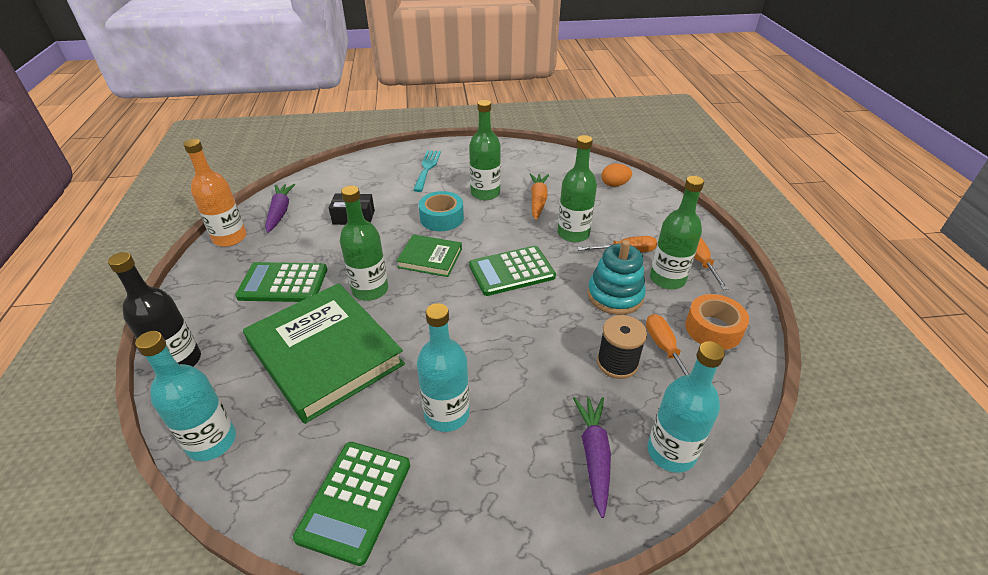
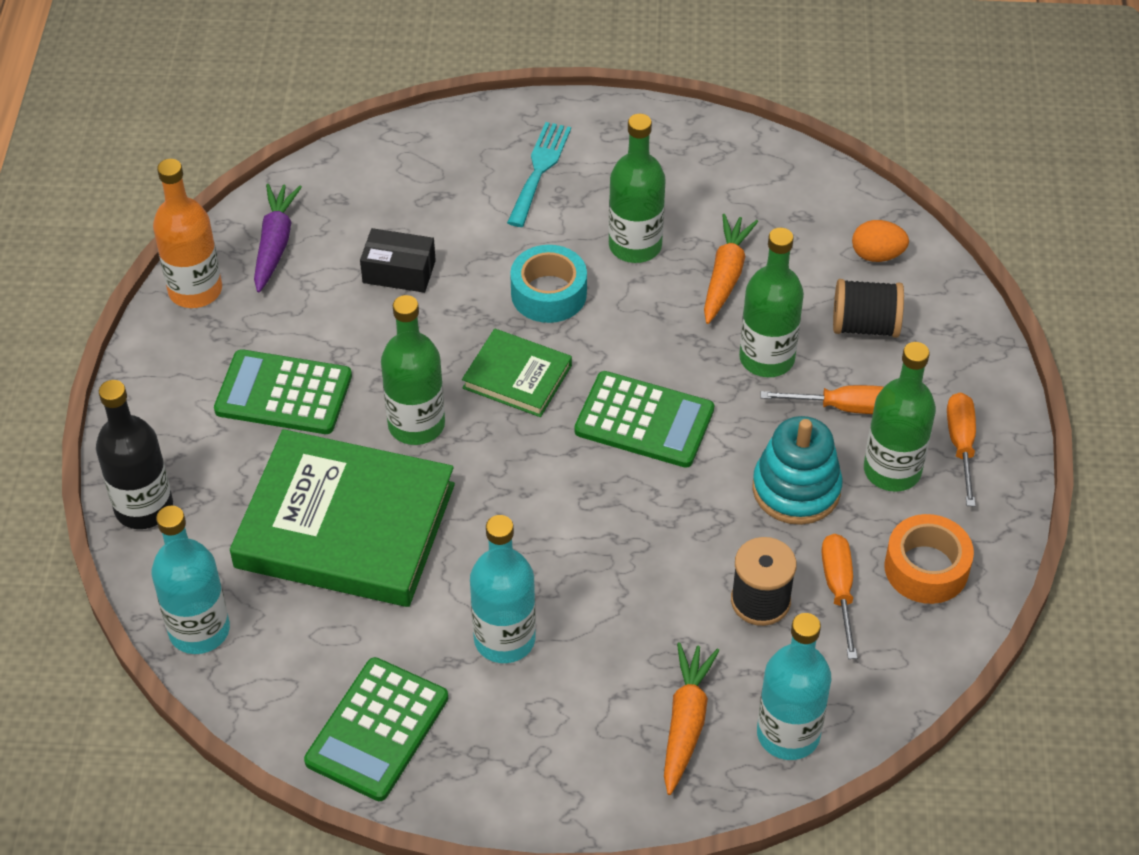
camera: 10 degrees right, 10 degrees up
green book [243,283,405,424] -> green book turned 45 degrees counterclockwise [230,429,455,607]
green calculator [469,246,556,296] -> green calculator turned 150 degrees counterclockwise [574,371,714,467]
purple carrot [573,397,611,518] -> orange carrot [664,642,720,795]
none -> black spool [833,279,904,338]

